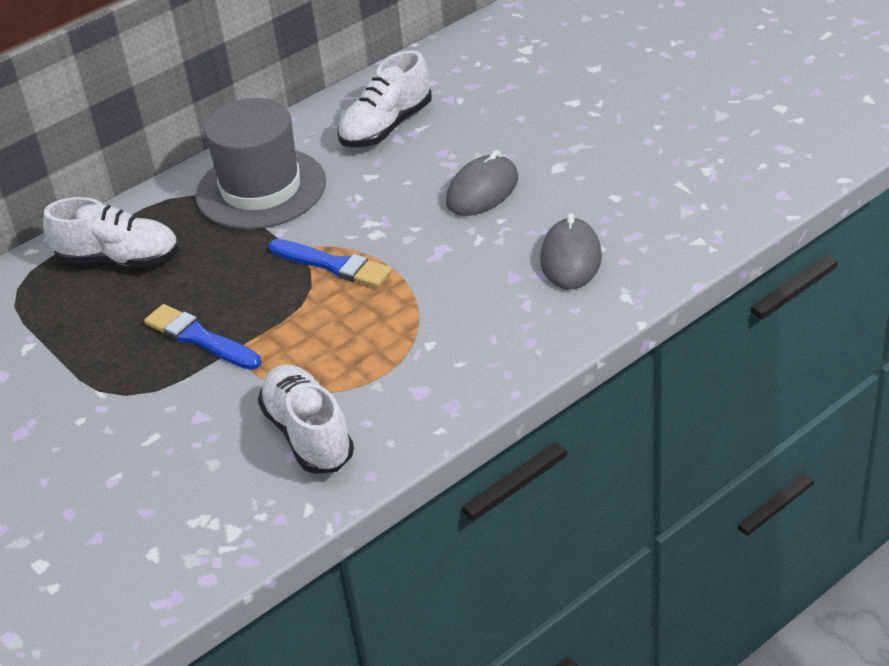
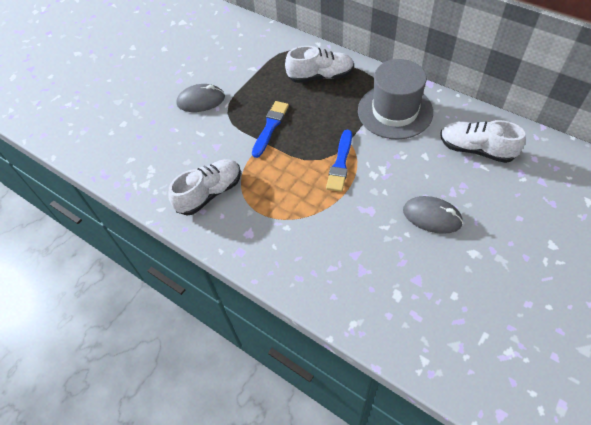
camera: 75 degrees right, 15 degrees up
white shoe [43,197,179,267] -> white shoe turned 90 degrees counterclockwise [285,46,354,83]
grey mouse [540,213,602,290] -> grey mouse moved to [176,84,225,112]

